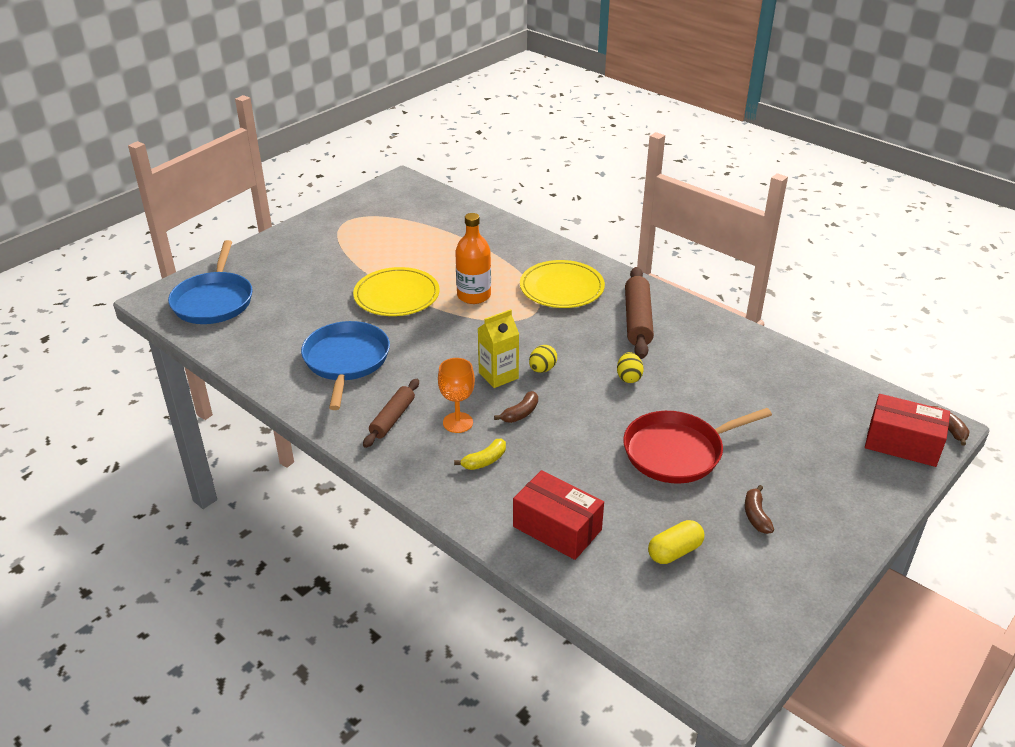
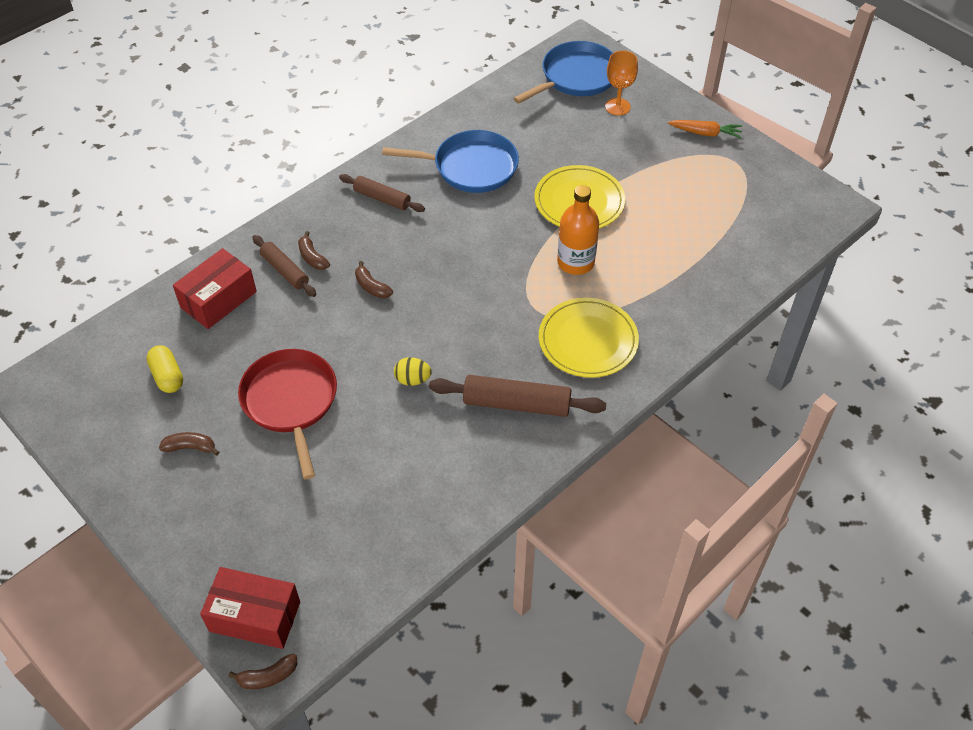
camera: 95 degrees right, 15 degrees up
blue pan [168,240,253,324] -> blue pan turned 135 degrees clockwise [513,41,613,104]
orange goblet [438,358,475,433] -> orange goblet moved to [605,51,638,116]
yellow banana [454,438,506,470] -> brown banana [298,231,330,270]
yellow carton [478,309,519,388] -> none
yellow egg [529,345,557,373] -> none
red box [865,394,950,467] -> red box turned 75 degrees clockwise [200,567,300,649]
none -> brown rolling pin [252,235,317,297]
none -> orange carrot [668,120,742,138]

